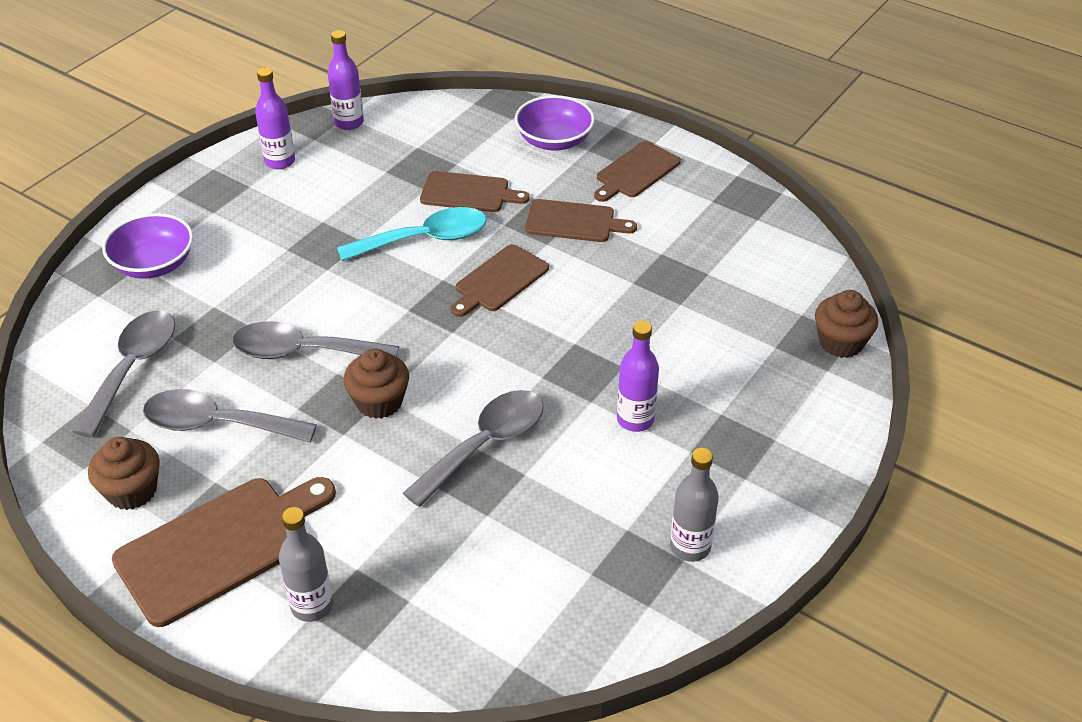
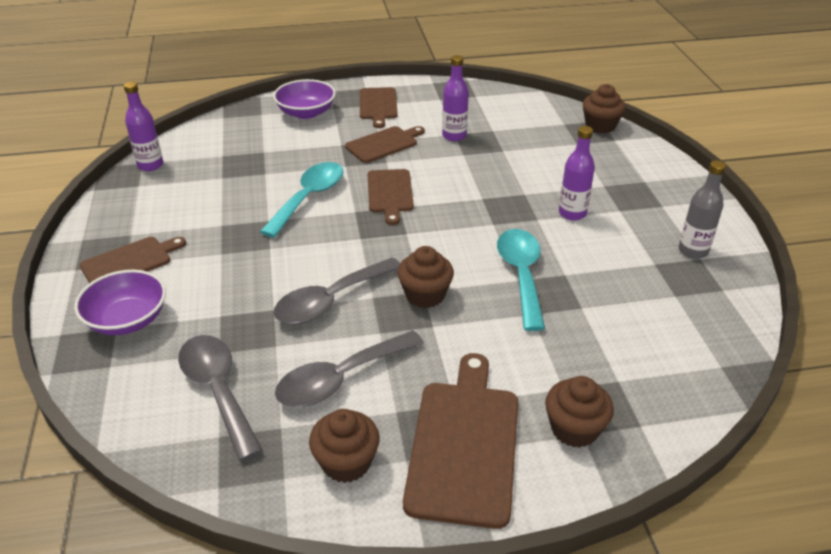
camera: 45 degrees left, 5 degrees down
purple bottle [255,68,295,169] -> purple bottle moved to [442,55,469,141]
grey bottle [279,507,333,622] -> brown cupcake [545,376,614,448]
grey spoon [403,390,544,507] -> turquoise spoon [497,229,545,331]
brown cutting board [420,171,530,212] -> brown cutting board moved to [80,237,186,283]

